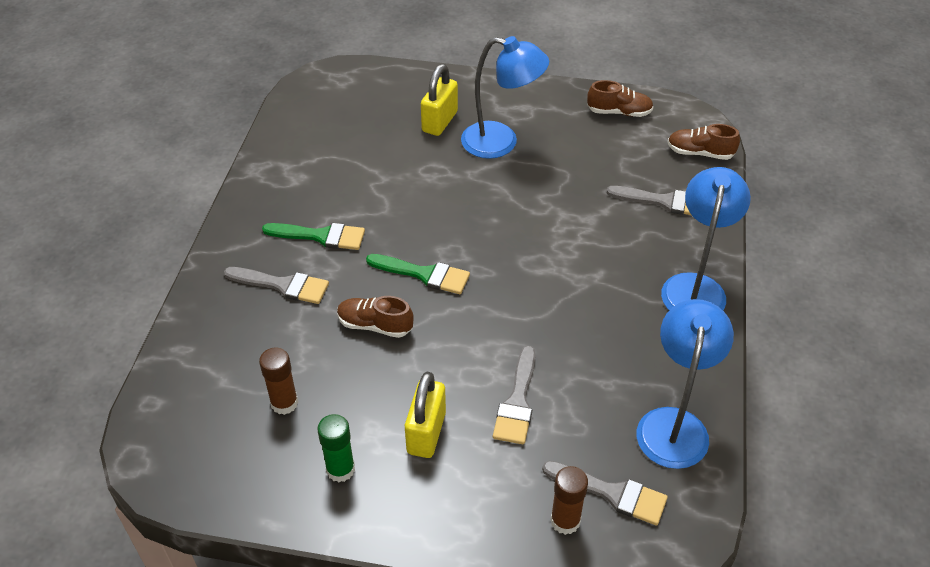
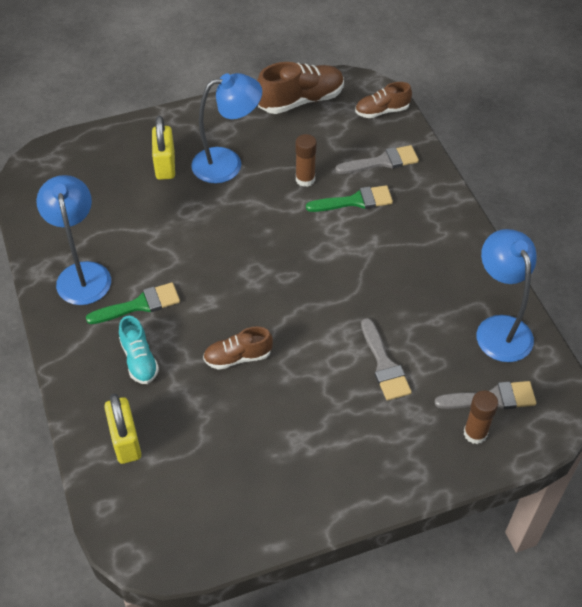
camera: 30 degrees left, 5 degrees up
grey brush [224,267,329,304] -> turquoise shoe [119,316,159,384]
brown glue stick [259,347,298,415] -> brown glue stick moved to [295,134,317,187]
green glue stick [317,414,355,482] -> none
green brush [366,254,470,294] -> green brush moved to [306,185,393,212]
yellow padlock [405,372,446,458] -> yellow padlock moved to [104,393,141,464]
brown shoe [587,80,654,117] -> brown shoe [257,62,344,114], size x1.64
blue lamp [661,167,751,310] -> blue lamp moved to [36,175,111,305]

